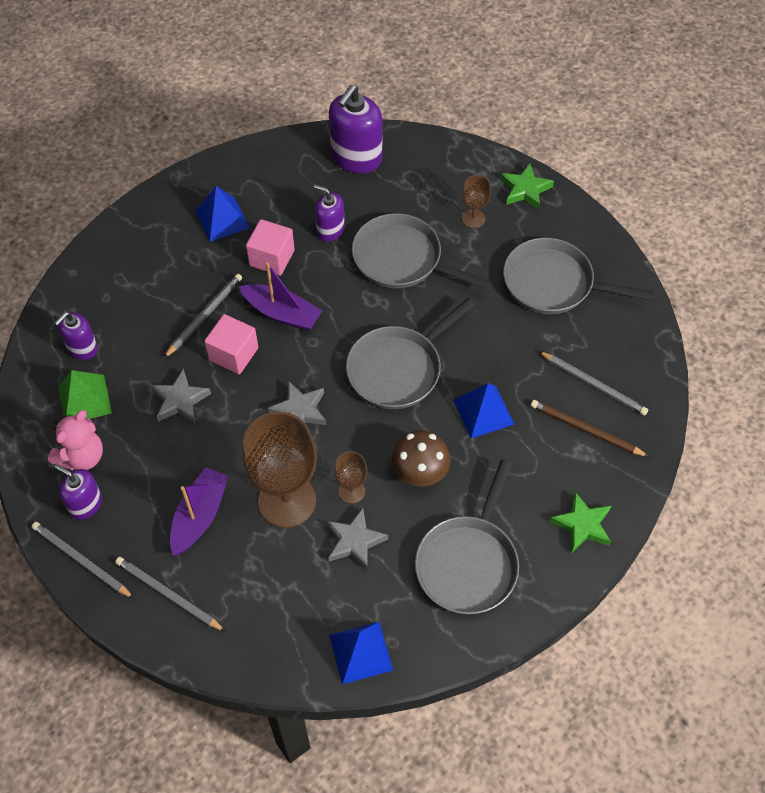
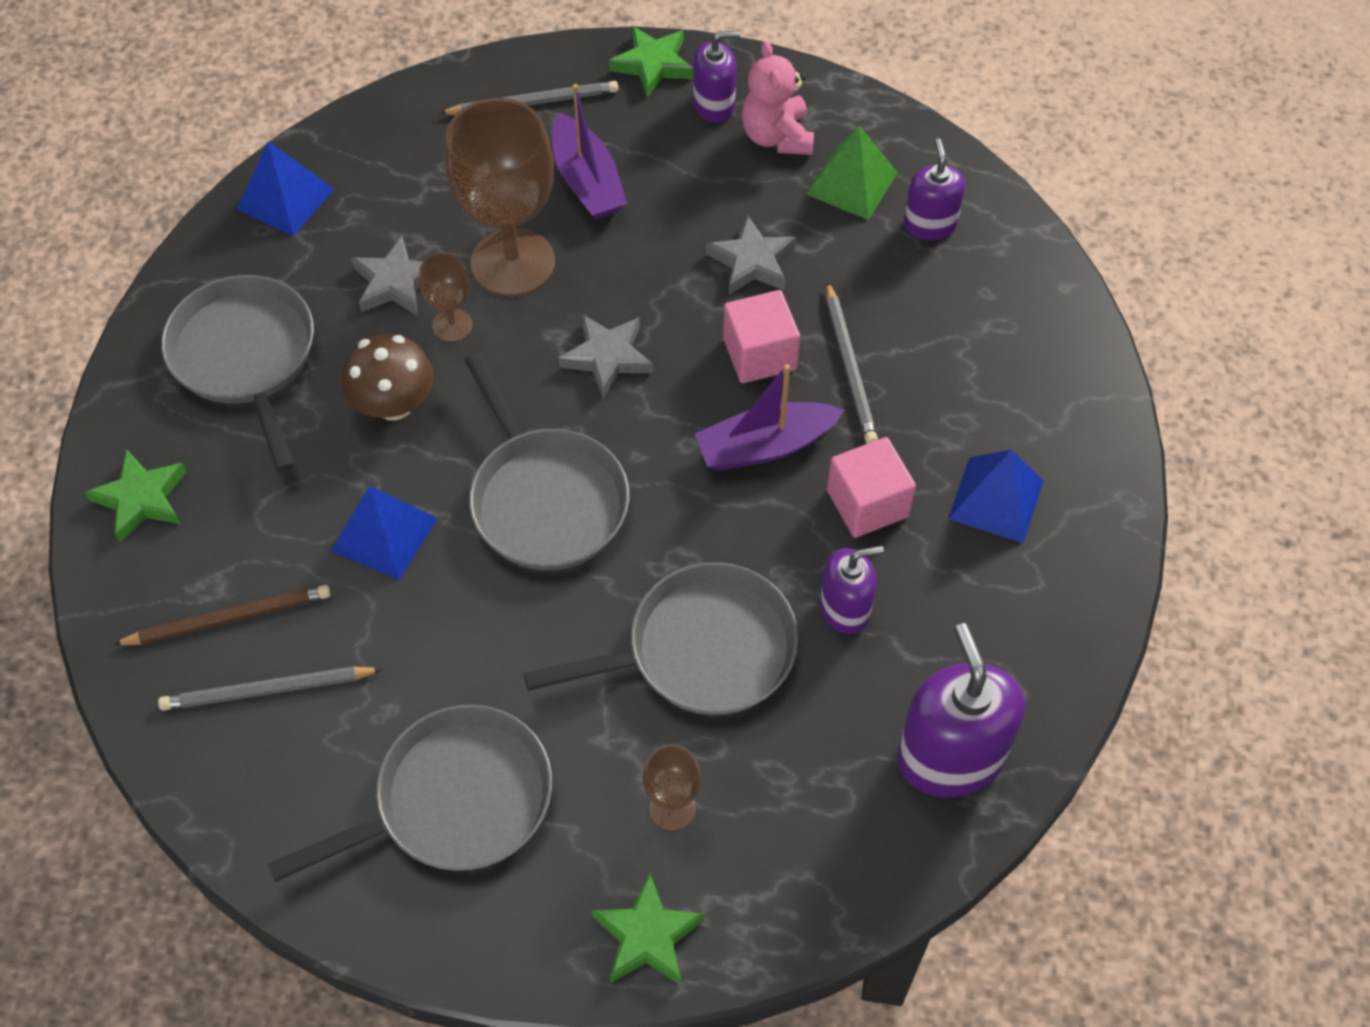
camera: 135 degrees right, 0 degrees up
grey pencil [32,522,134,599] -> green star [609,26,693,97]
grey pan [346,298,475,409] -> grey pan turned 150 degrees clockwise [465,353,629,570]

